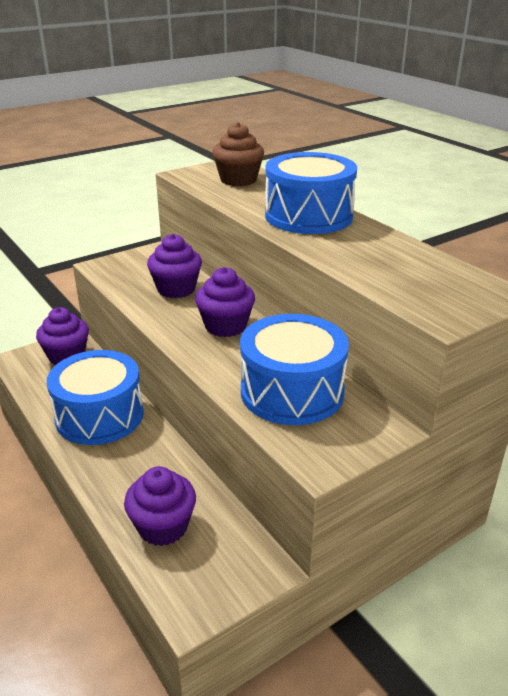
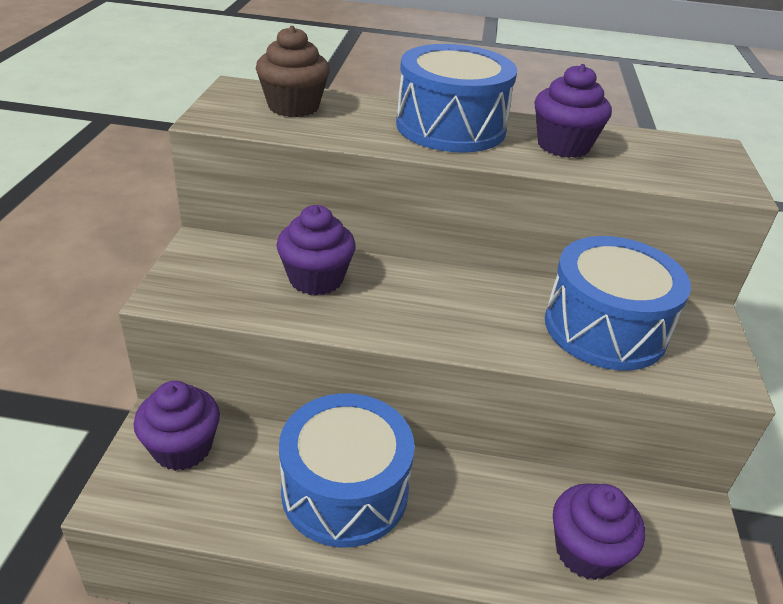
camera: 50 degrees left, 5 degrees up
purple cupcake [195,267,255,337] -> purple cupcake moved to [534,64,612,158]

